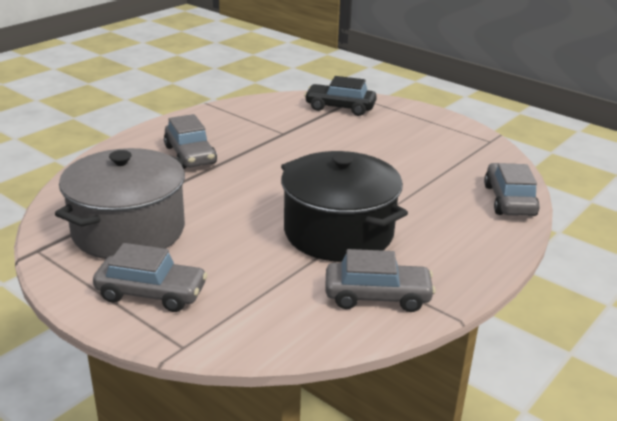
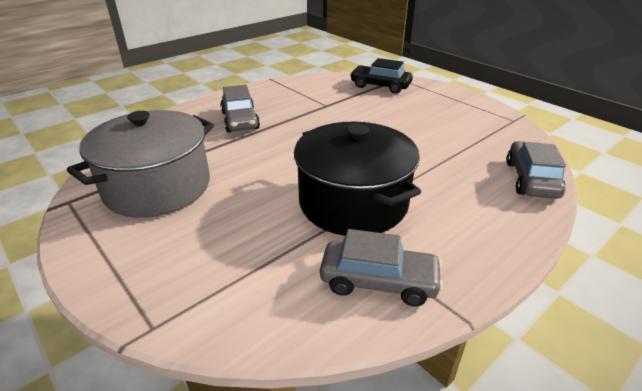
camera: 10 degrees right, 5 degrees up
grey car [93,243,208,312] -> none

